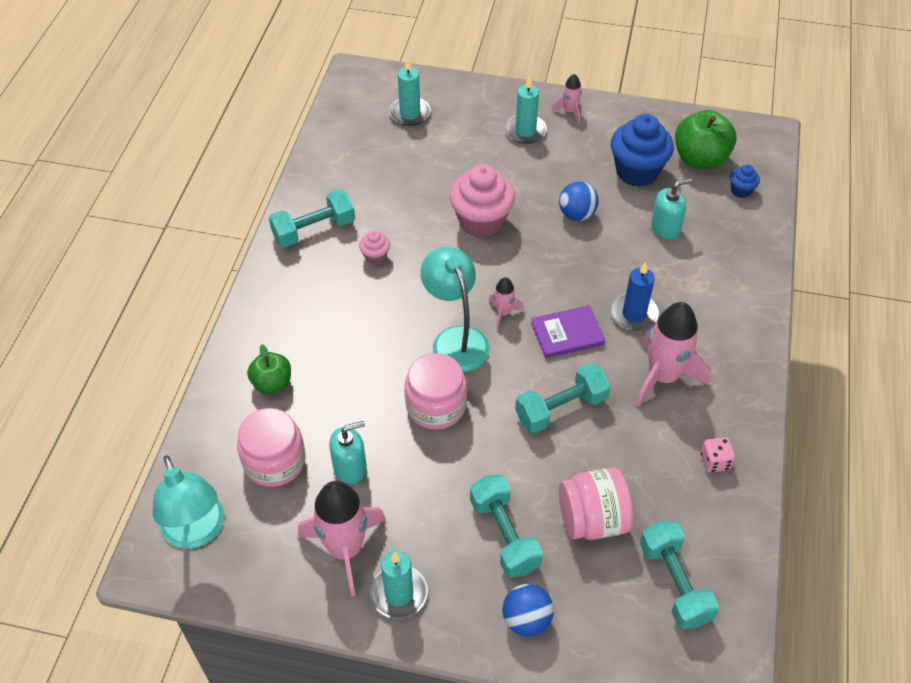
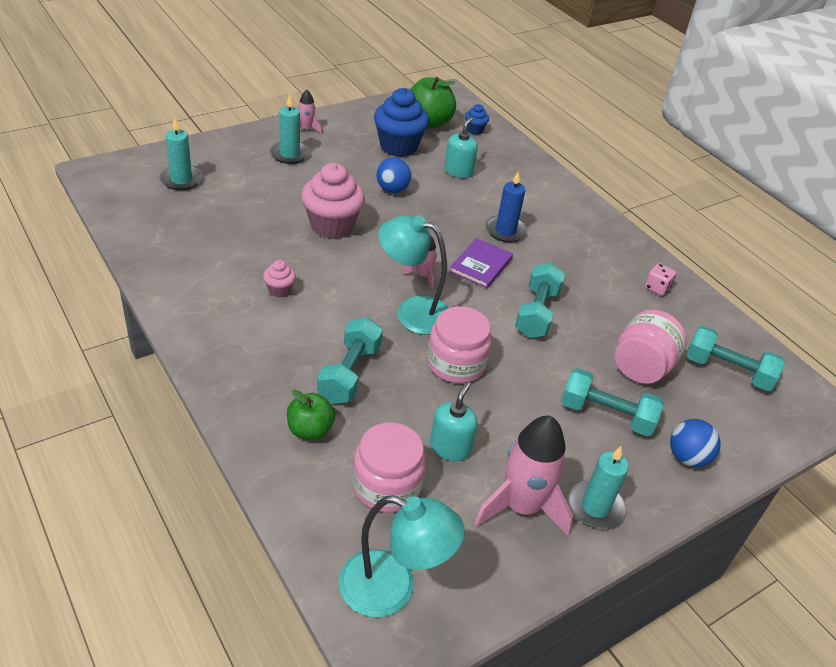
camera: 50 degrees left, 10 degrees down
turquoise dumbbell [269,189,355,247] -> turquoise dumbbell moved to [317,317,383,404]
pink rocket [636,302,711,407] -> none

